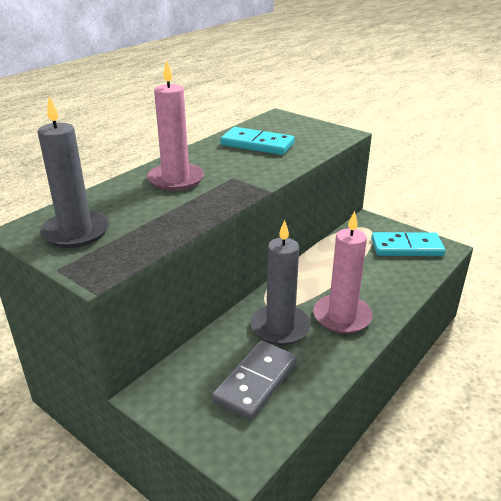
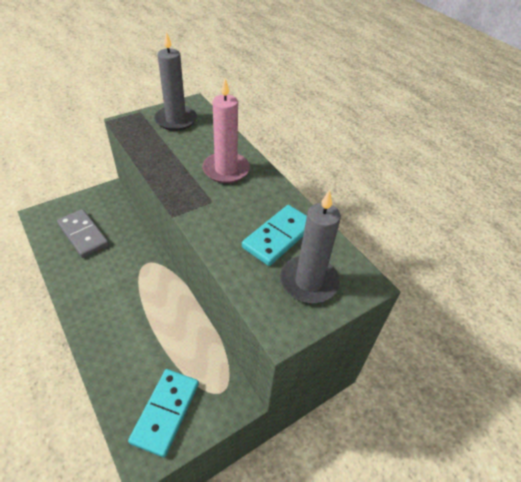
camera: 105 degrees right, 15 degrees up
grey candle [251,220,311,345] -> grey candle moved to [280,190,341,303]
pink candle [313,210,373,334] -> none

